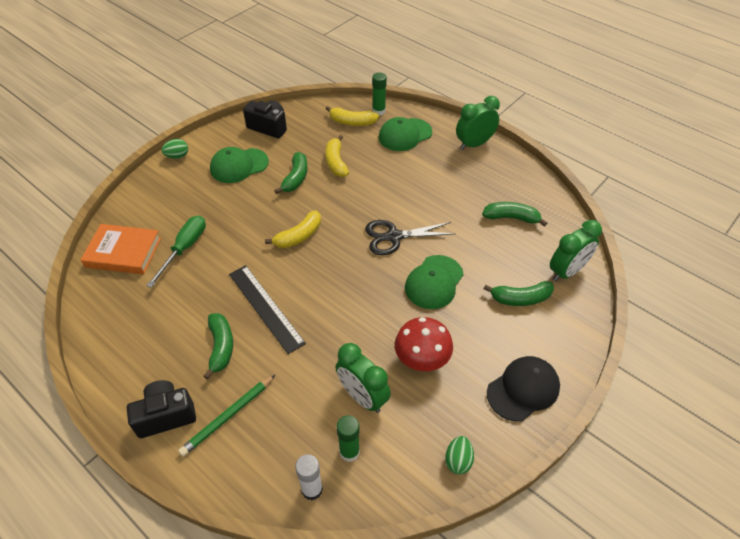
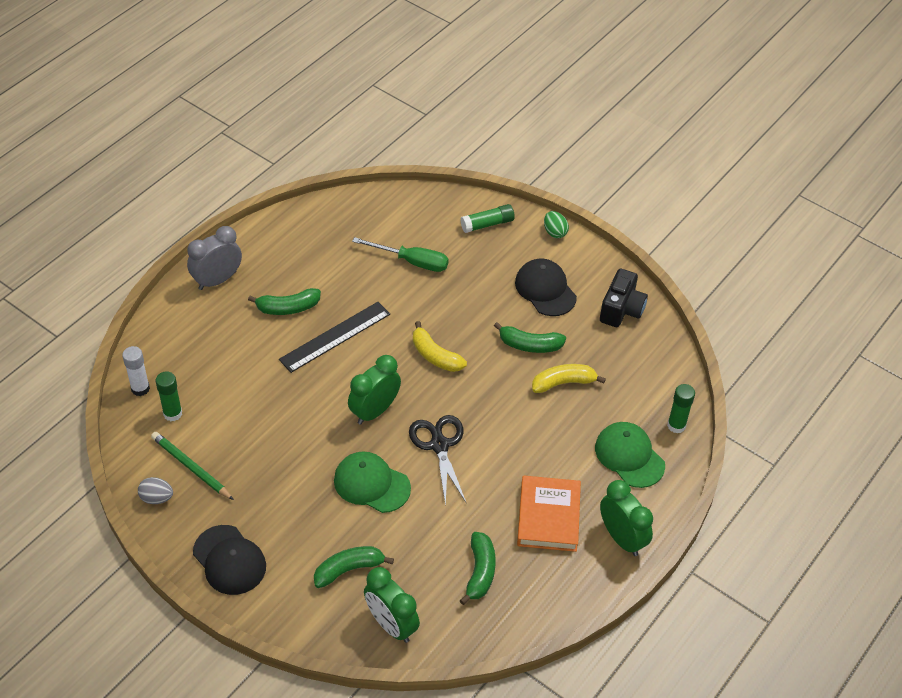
camera: 85 degrees right, 0 degrees up
orange book [80,224,161,274] -> orange book moved to [517,476,581,552]
black camera [127,380,196,438] -> grey clock [187,226,242,290]
green pencil [178,375,275,457] -> green pencil moved to [151,432,234,500]
green cap [210,147,269,183] -> black cap [515,258,577,316]
yellow banana [326,106,379,126] -> none
green clock [336,343,391,413] -> green clock moved to [348,355,401,425]
red mushroom [395,317,453,371] -> none
green egg [445,436,474,475] -> grey egg [138,477,173,504]
green banana [484,281,554,306] -> green banana turned 75 degrees clockwise [314,546,394,588]
none -> green glue stick [460,204,515,233]

